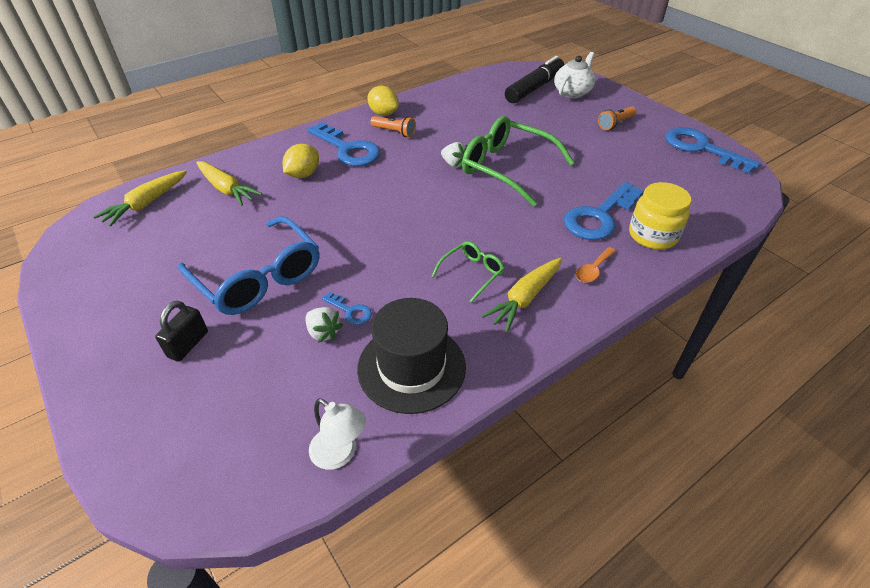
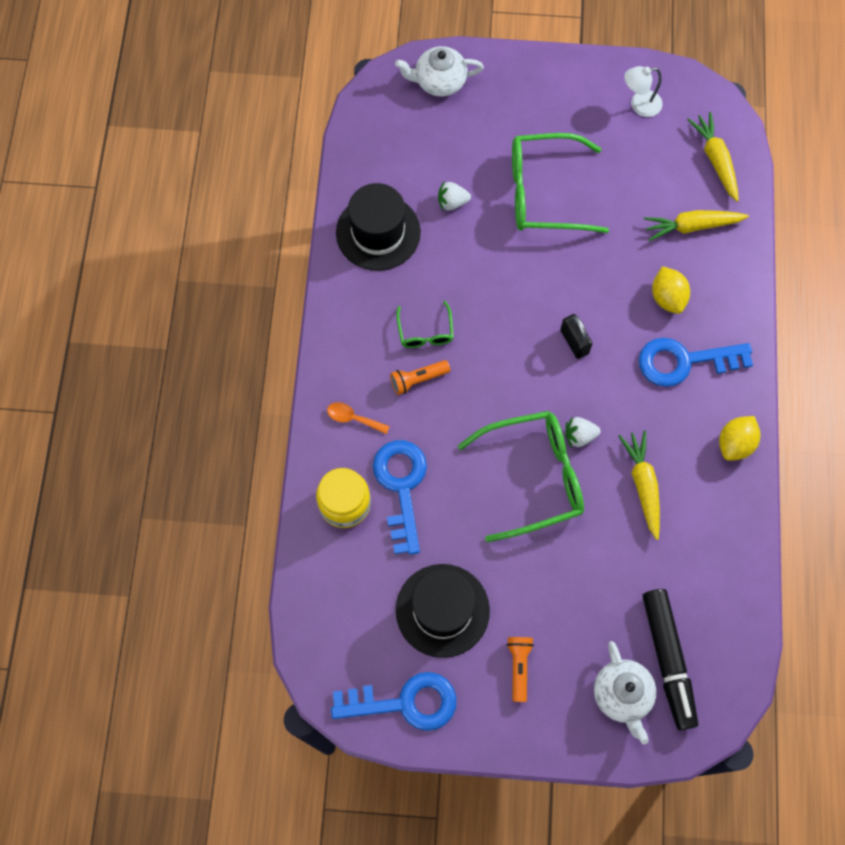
camera: 130 degrees right, 25 degrees up
black padlock [155,301,208,362] -> black padlock moved to [560,314,592,359]
blue glasses [178,216,319,315] -> green glasses [512,133,609,233]
white lamp [309,398,366,470] -> white lamp moved to [624,66,663,117]
blue key [322,292,372,325] -> none
yellow lemon [367,86,399,116] -> yellow lemon turned 45 degrees counterclockwise [719,416,760,461]
orange flashlight [370,116,416,137] -> orange flashlight moved to [390,360,450,395]
yellow carrot [481,258,562,332] -> yellow carrot moved to [619,430,660,540]
orange spoon [576,247,616,283] -> orange spoon turned 60 degrees counterclockwise [327,402,390,434]
none -> white teapot [395,46,484,96]
none -> black hat [396,564,490,658]

